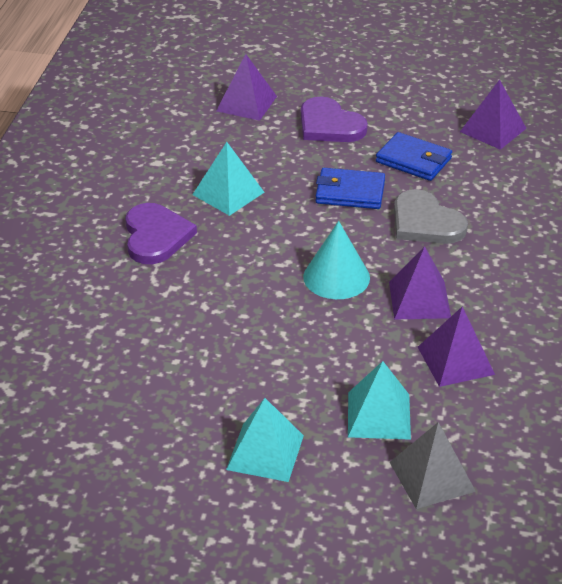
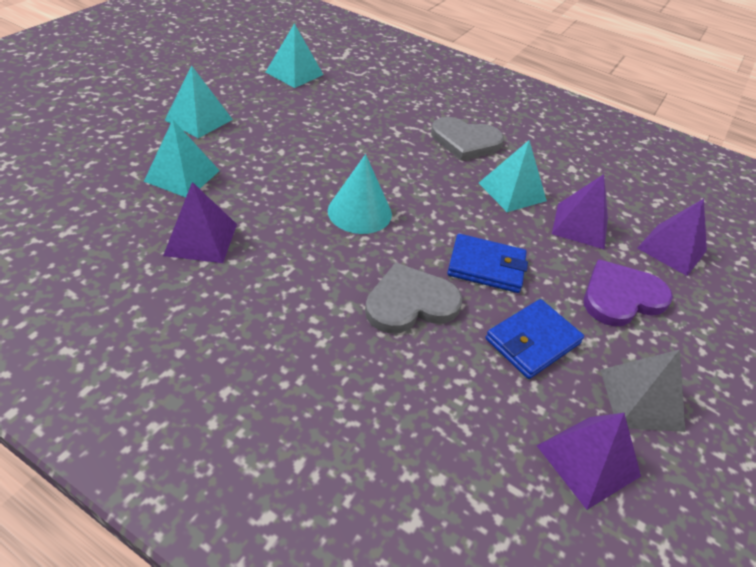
camera: 105 degrees right, 5 degrees up
purple heart [125,203,197,264] -> grey heart [431,117,504,160]
blue wallet [315,168,385,209] -> blue wallet turned 75 degrees clockwise [447,234,528,293]
purple pyramid [389,246,451,320] -> purple pyramid moved to [552,174,608,250]
grey pyramid [390,422,476,509] -> grey pyramid moved to [600,349,686,432]
none -> turquoise pyramid [266,23,323,88]

